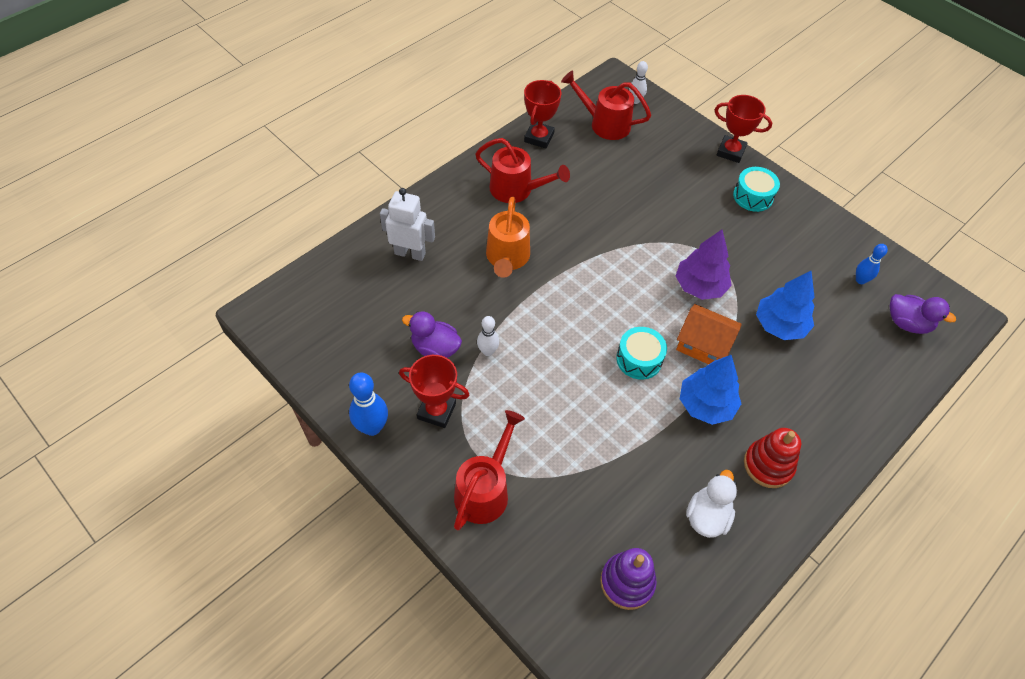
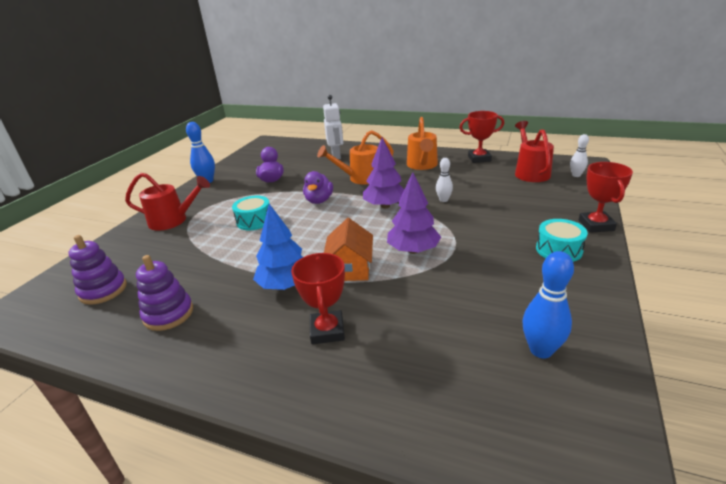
camera: 70 degrees right, 25 degrees down
red trophy [399,355,469,428] -> red trophy moved to [291,253,345,344]
red watering can [475,138,570,203] -> orange watering can [407,117,438,170]
white bowling pin [477,316,499,356] -> white bowling pin moved to [436,158,453,202]
turquoise drum [616,327,667,380] -> turquoise drum moved to [232,196,270,230]
white duck [686,470,737,538] -> purple stacking toy [136,255,193,331]
red stacking toy [744,428,801,488] -> none
blue tree [756,271,815,340] -> none
blue bowling pin [856,244,888,284] -> blue bowling pin [522,251,574,359], size x1.59
purple duck [889,294,956,334] -> purple duck moved to [303,171,333,204]
none -> purple tree [363,138,404,208]

